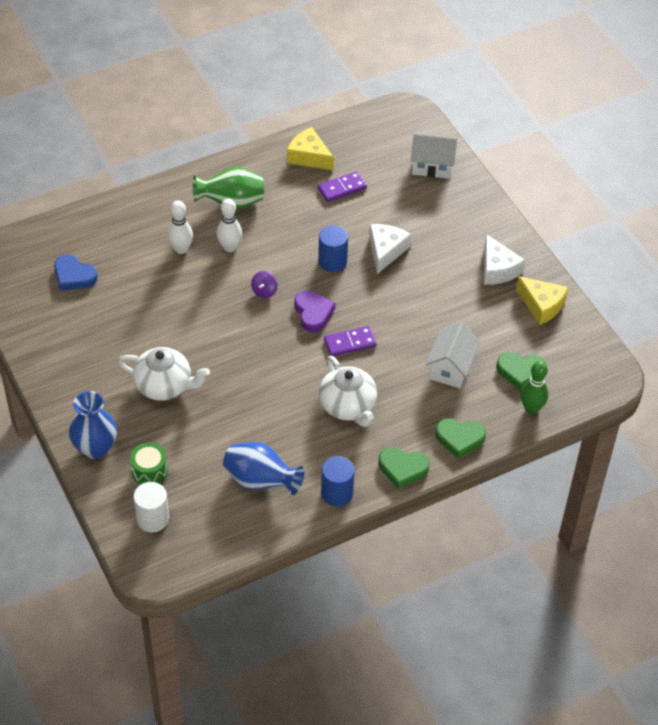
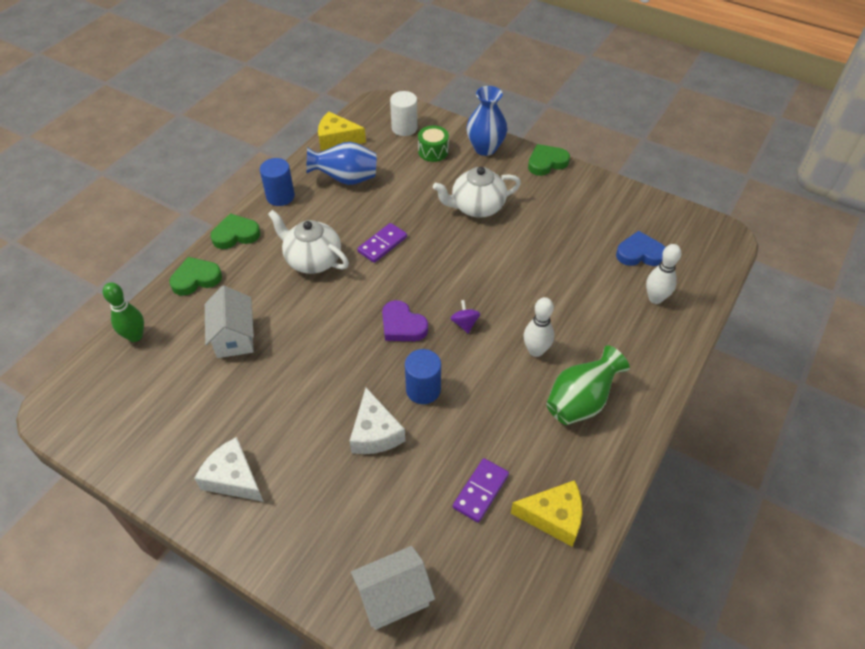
camera: 150 degrees right, 0 degrees up
white bowling pin [167,200,193,254] -> white bowling pin moved to [646,244,681,304]
purple domino [324,326,377,356] -> purple domino moved to [357,223,407,263]
green heart [496,352,546,390] -> green heart moved to [528,144,570,176]
yellow cheese [516,276,568,325] -> yellow cheese moved to [318,112,366,151]

